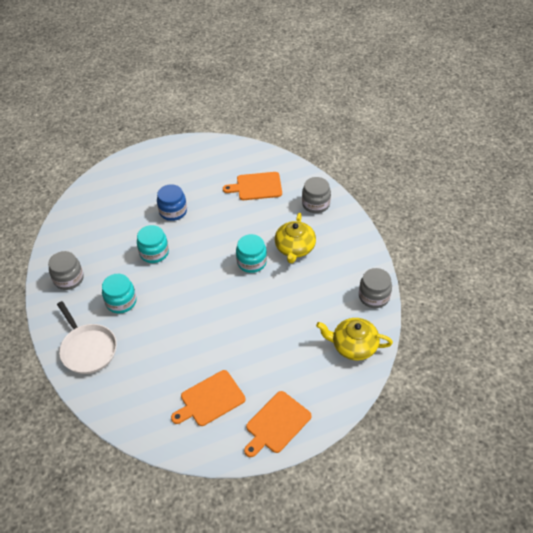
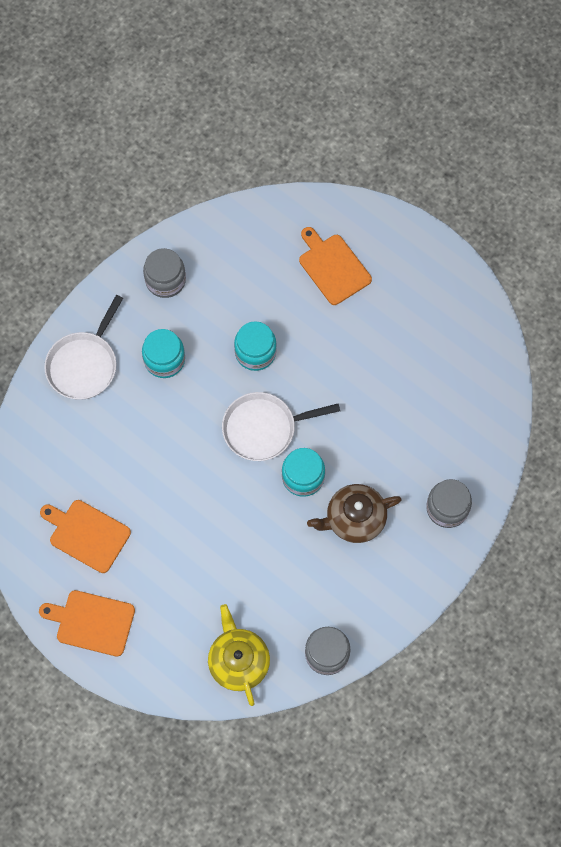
camera: 60 degrees right, 20 degrees up
blue jar [157,184,187,221] -> none
orange cutting board [223,172,282,200] -> orange cutting board moved to [299,227,372,305]
yellow teapot [275,213,316,263] -> brown teapot [307,484,402,543]
none -> white pan [222,392,340,461]

